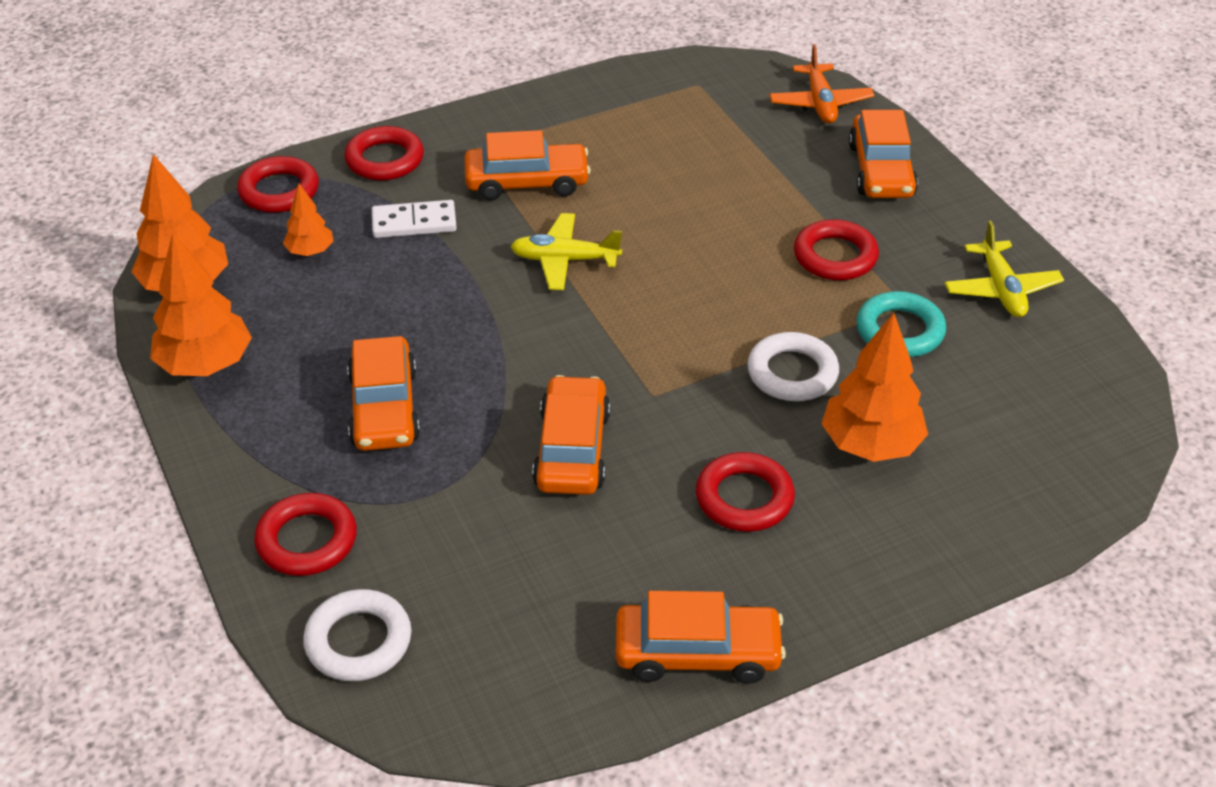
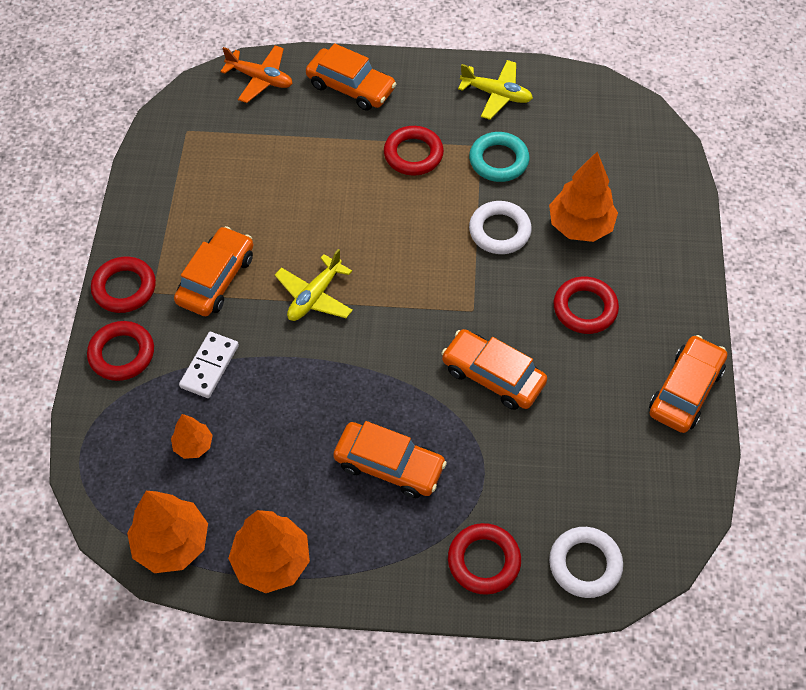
camera: 60 degrees left, 15 degrees up
red ring [237,156,319,213] -> red ring moved to [91,256,156,313]

